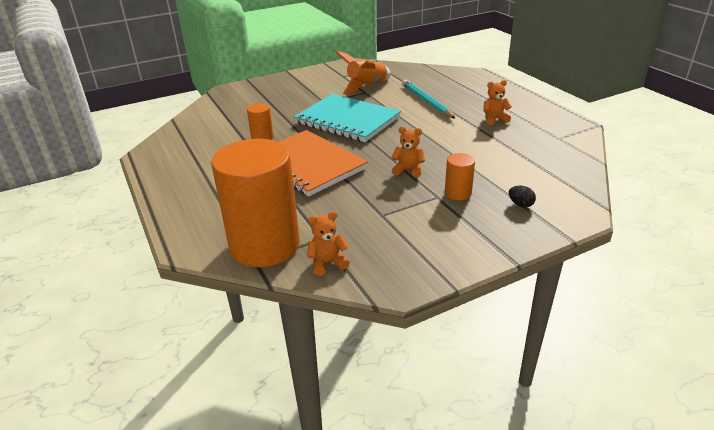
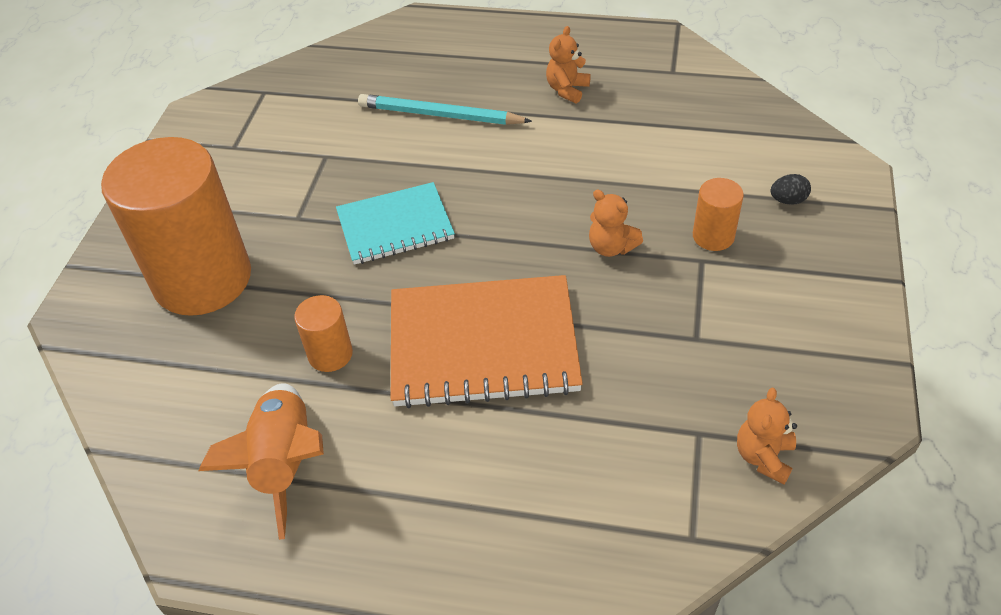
camera: 50 degrees left, 15 degrees up
orange cylinder [211,139,300,267] -> orange cylinder moved to [101,137,251,316]
turquoise notebook [294,94,401,142] -> turquoise notebook [336,182,455,265], size x0.63
orange rocket [335,51,391,95] -> orange rocket moved to [199,383,324,540]
orange teddy bear [391,127,425,178] -> orange teddy bear turned 105 degrees counterclockwise [589,190,643,257]

